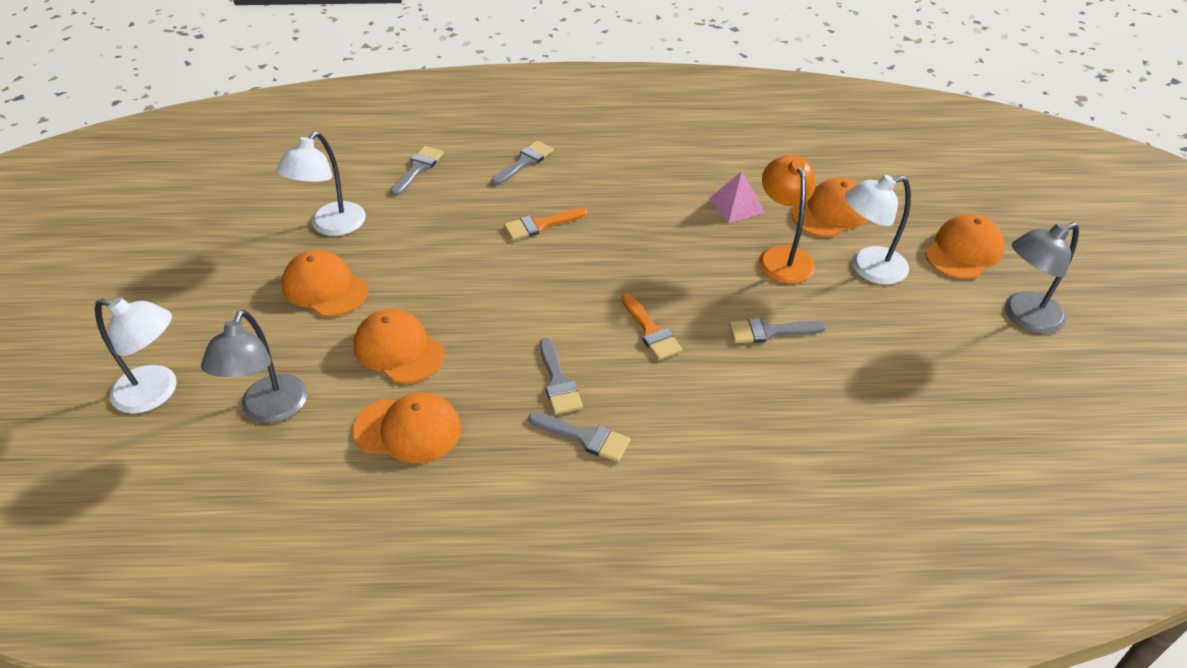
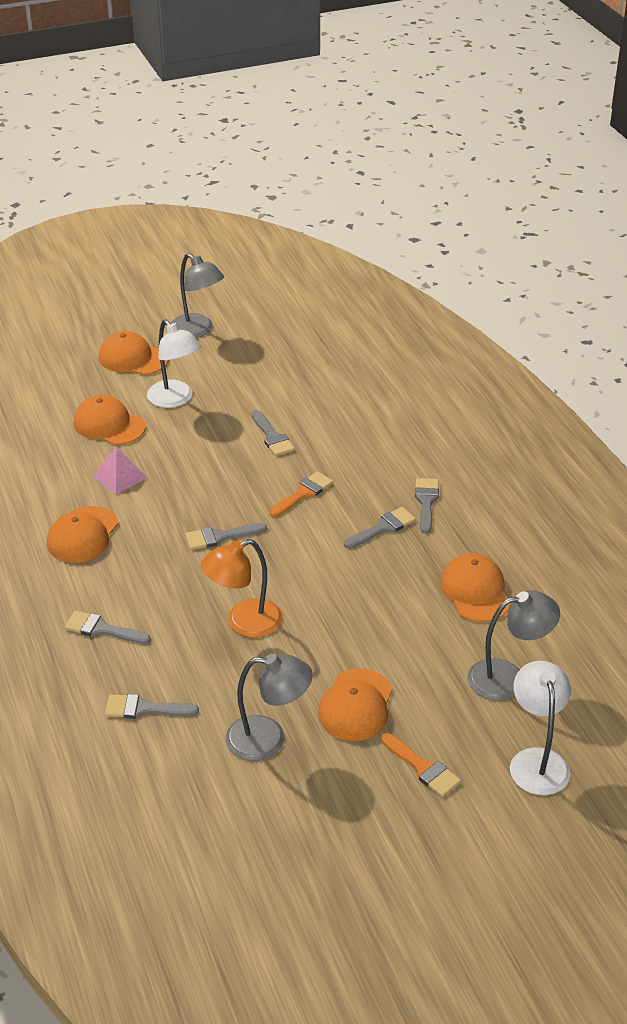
camera: 110 degrees left, 5 degrees down
white lamp [276,131,366,236] -> grey lamp [226,654,313,761]
orange cap [354,309,445,384] -> orange cap moved to [47,506,118,563]
orange brush [504,208,588,240] -> orange brush moved to [381,733,461,797]
orange lamp [759,155,816,284] -> orange lamp moved to [201,539,283,638]
none -> grey brush [185,523,267,550]

